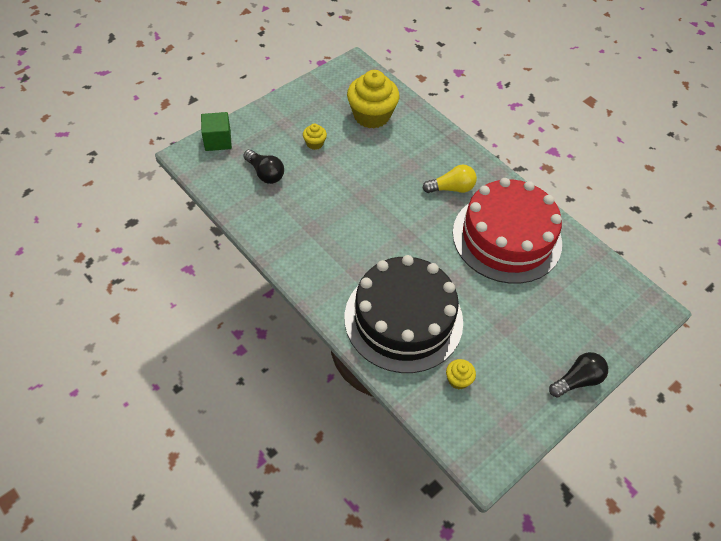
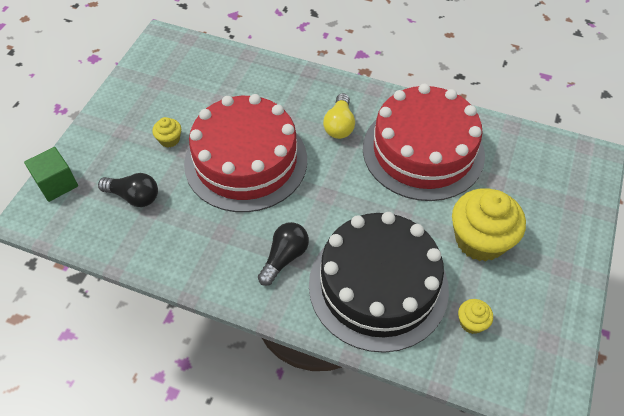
camera: 25 degrees left, 0 degrees up
yellow cupcake [347,70,399,129] -> yellow cupcake moved to [452,188,526,261]
yellow light bulb [422,165,477,193] -> yellow light bulb turned 135 degrees clockwise [323,93,355,139]
black light bulb [549,352,608,397] -> black light bulb moved to [258,222,309,286]
none -> red cake [184,94,307,212]

